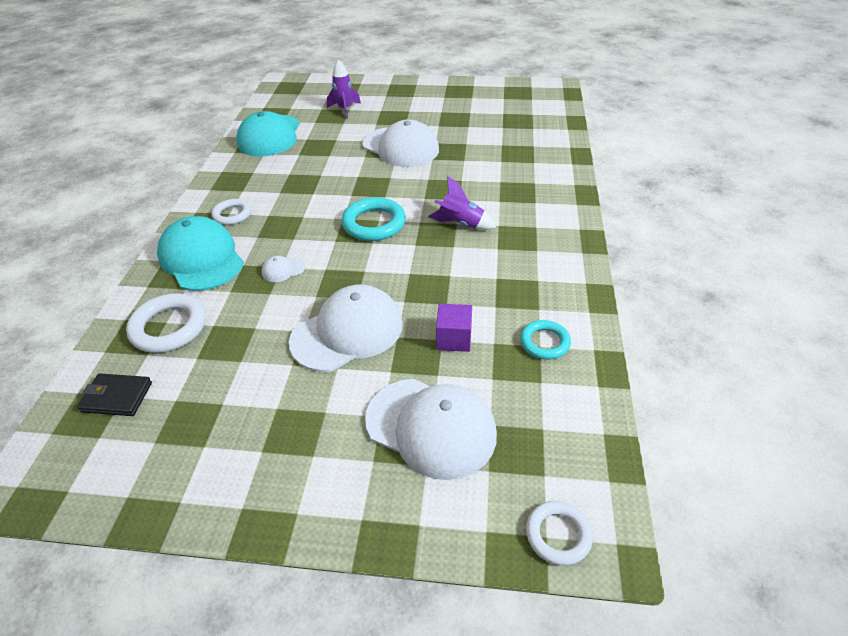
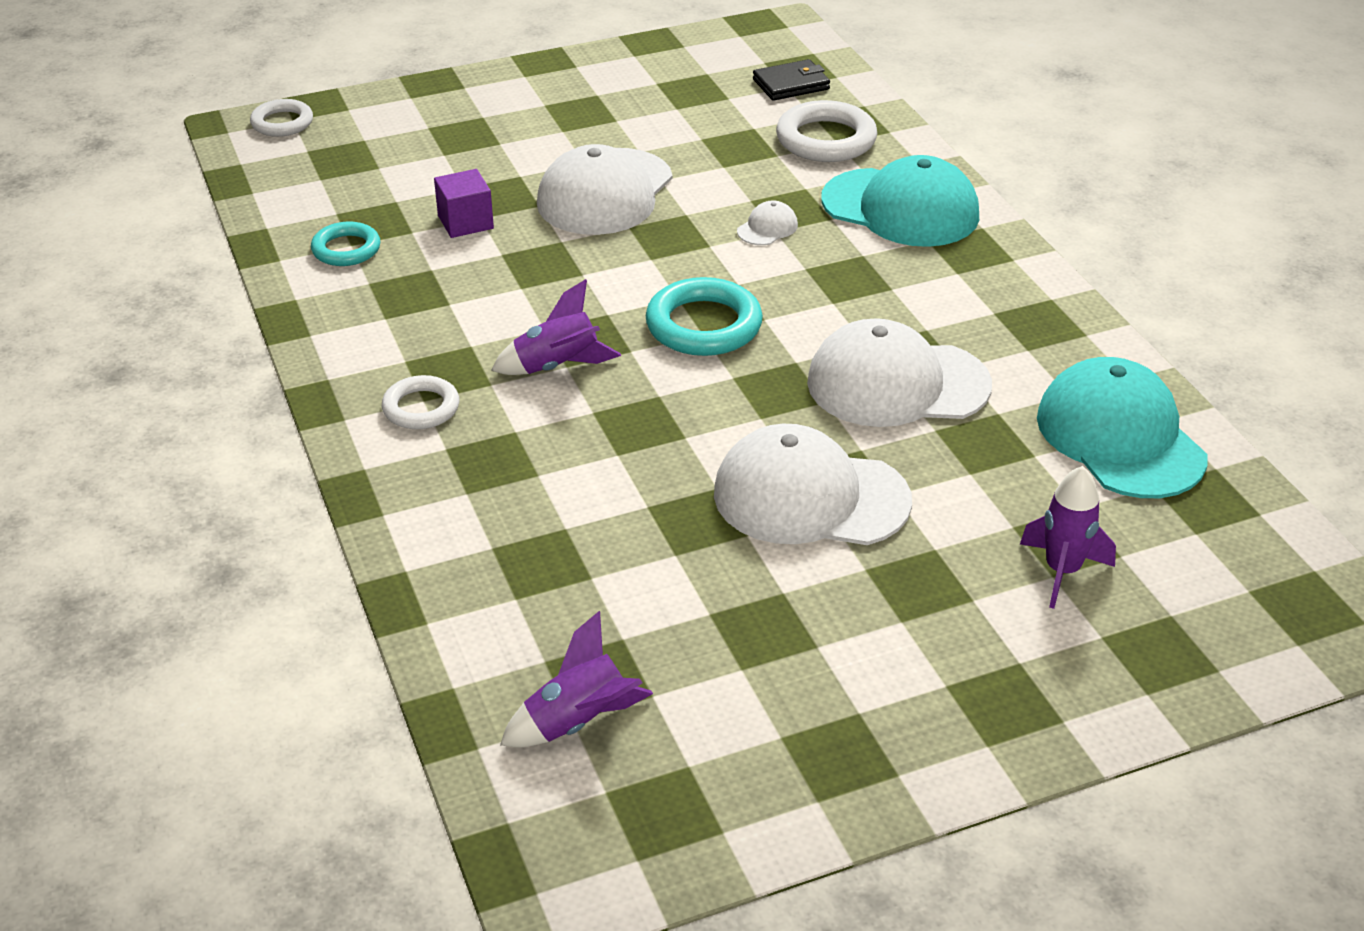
camera: 150 degrees right, 5 degrees down
white ring [212,199,251,225] -> white ring moved to [382,375,459,429]
white cap [365,379,497,480] -> white cap moved to [807,318,992,427]
none -> purple rocket [500,611,653,747]

